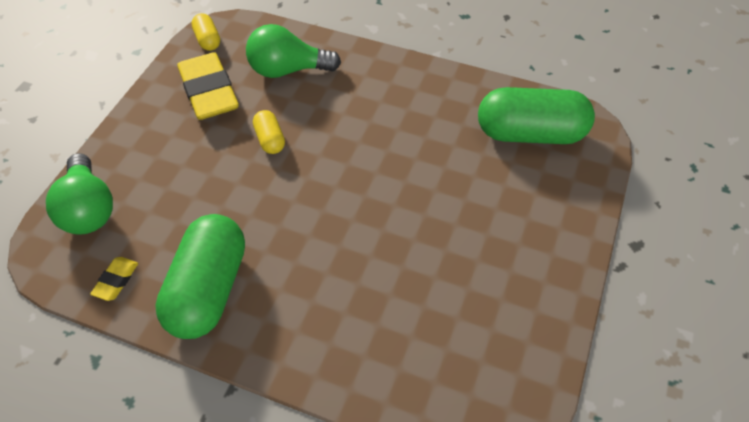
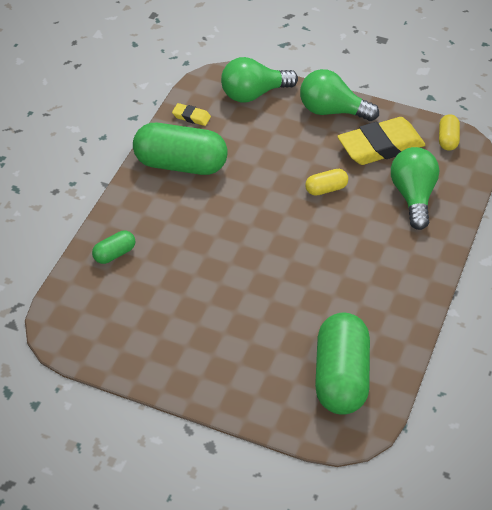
camera: 90 degrees right, 5 degrees down
yellow capsule [191,13,220,51] -> yellow capsule turned 60 degrees counterclockwise [439,114,460,150]
none -> green capsule [92,231,135,264]
none -> green light bulb [300,69,379,121]

